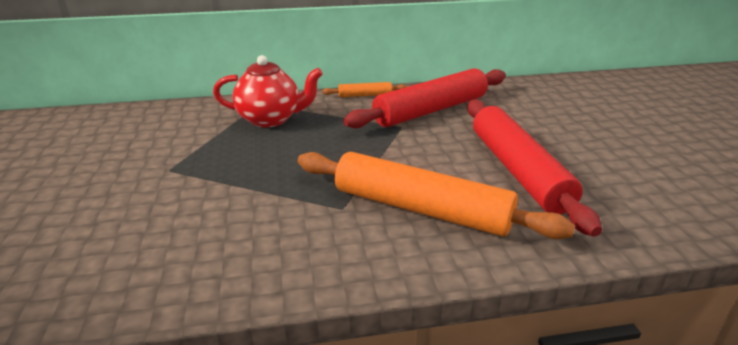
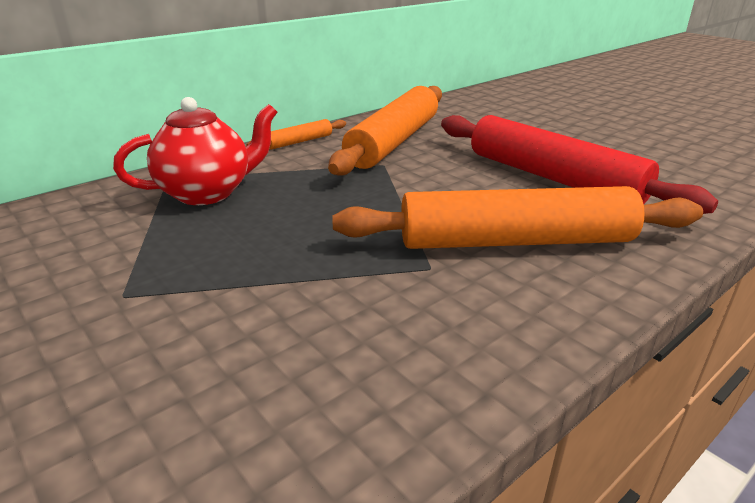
camera: 30 degrees left, 0 degrees up
red rolling pin [343,68,506,128] -> orange rolling pin [328,86,442,176]

